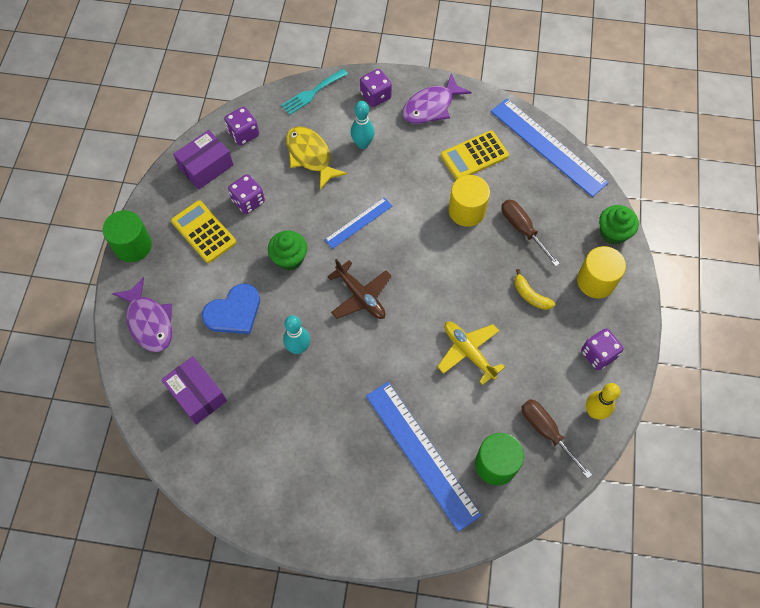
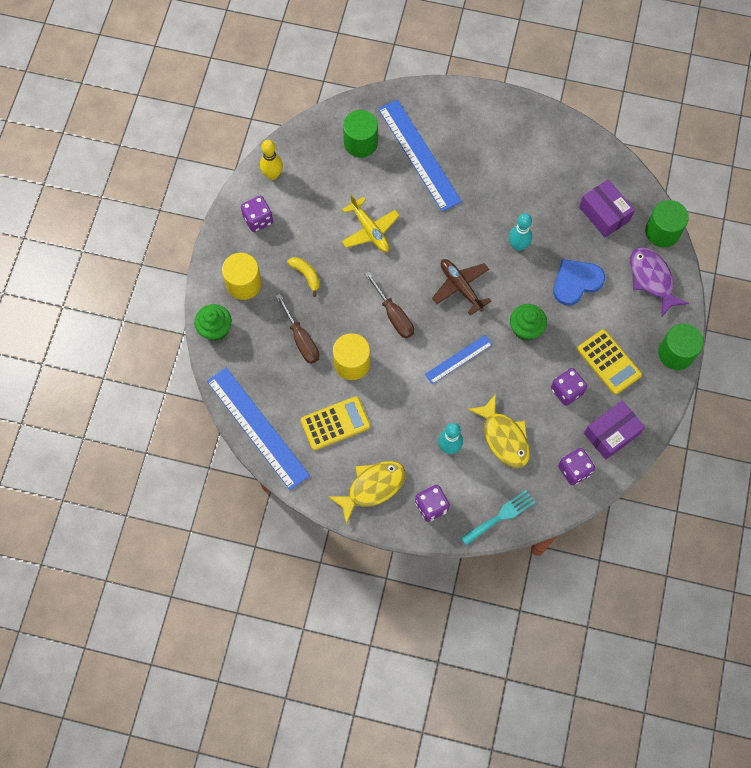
camera: 175 degrees left, 5 degrees up
purple fish [402,73,472,124] -> yellow fish [328,461,406,524]
brown screwdriver [522,399,592,479] -> brown screwdriver moved to [365,272,414,338]
none -> green cylinder [645,200,689,247]

